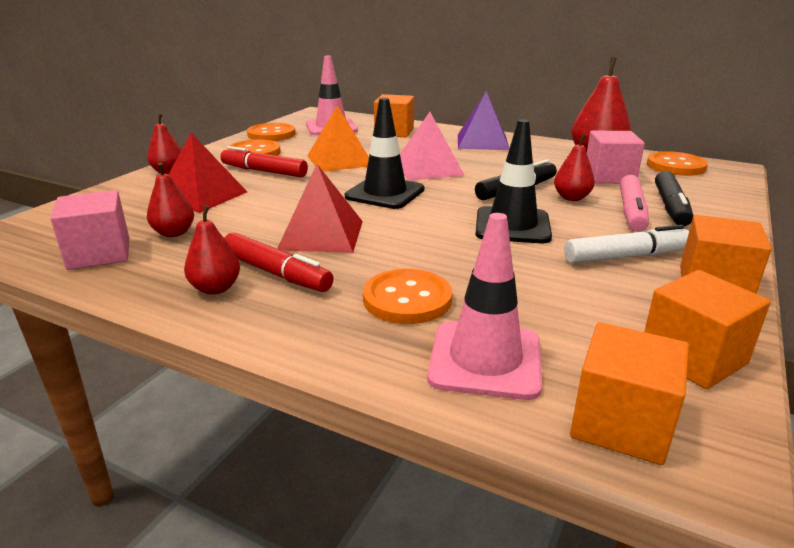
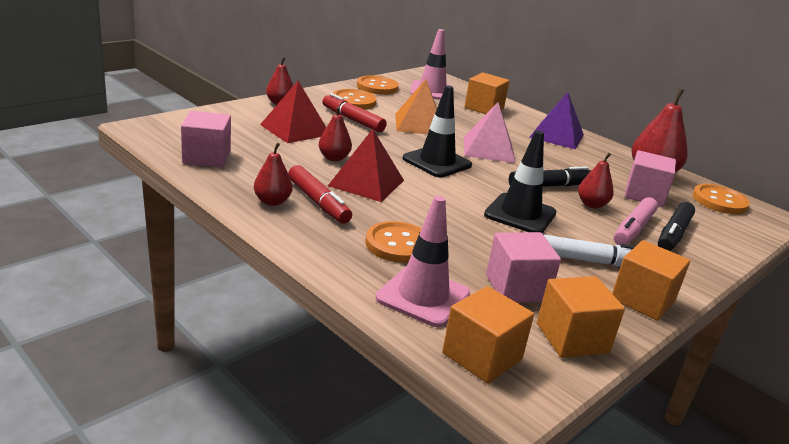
camera: 15 degrees right, 0 degrees up
red pear [147,162,194,237] -> red pear moved to [319,106,352,161]
none -> pink cube [486,232,561,303]

